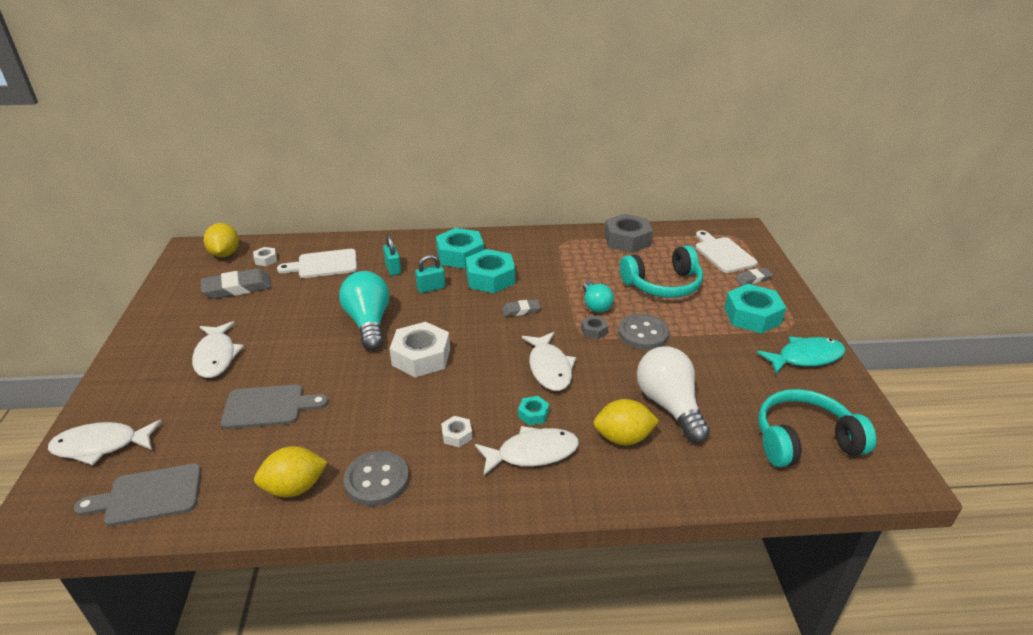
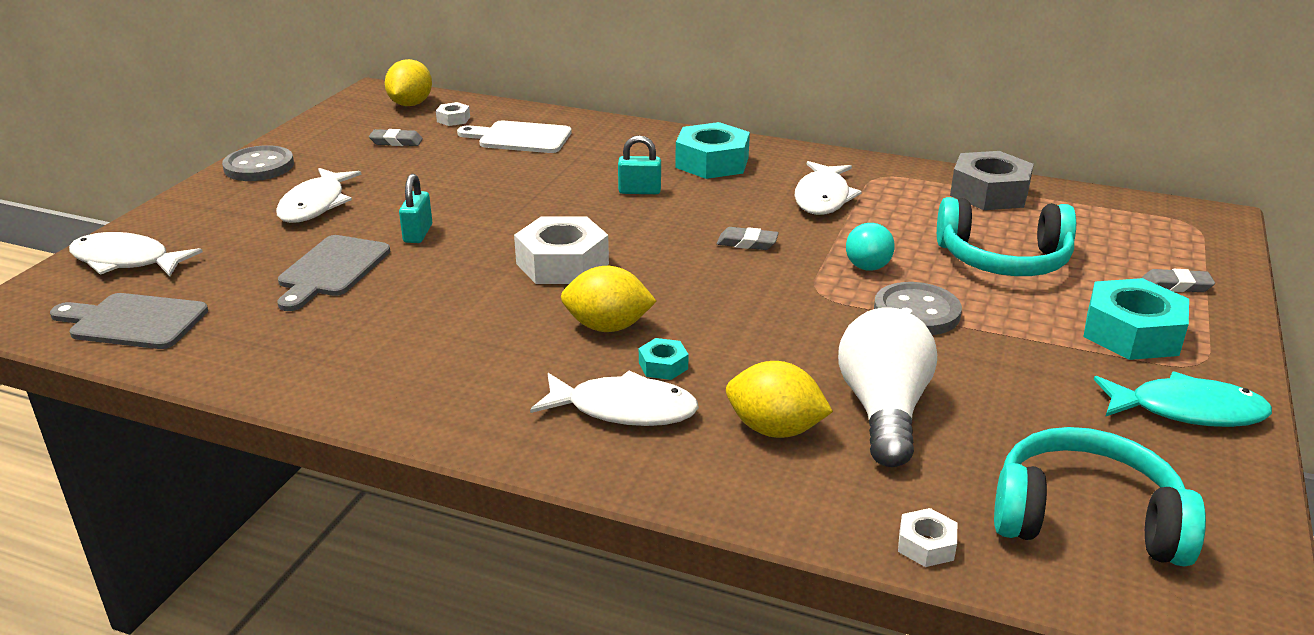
camera: 25 degrees right, 5 degrees down
grey eraser [201,269,271,299] -> grey eraser [369,129,423,146], size x0.56
grey cutting board [221,384,328,429] -> grey cutting board turned 90 degrees clockwise [277,235,390,311]
yellow lemon [254,446,328,497] -> yellow lemon moved to [561,266,657,332]
turquoise light bulb [339,271,390,351] -> none
grey button [344,451,409,506] -> grey button moved to [222,145,294,181]
turquoise padlock [383,235,401,276] -> turquoise padlock moved to [399,174,432,243]
white nut [441,416,472,447] -> white nut moved to [898,508,957,567]
turquoise nut [466,249,515,293] -> none
white fish [522,332,576,391] -> white fish moved to [794,161,862,215]
grey nut [581,315,608,339] -> none
white cutting board [696,230,758,273] -> none

